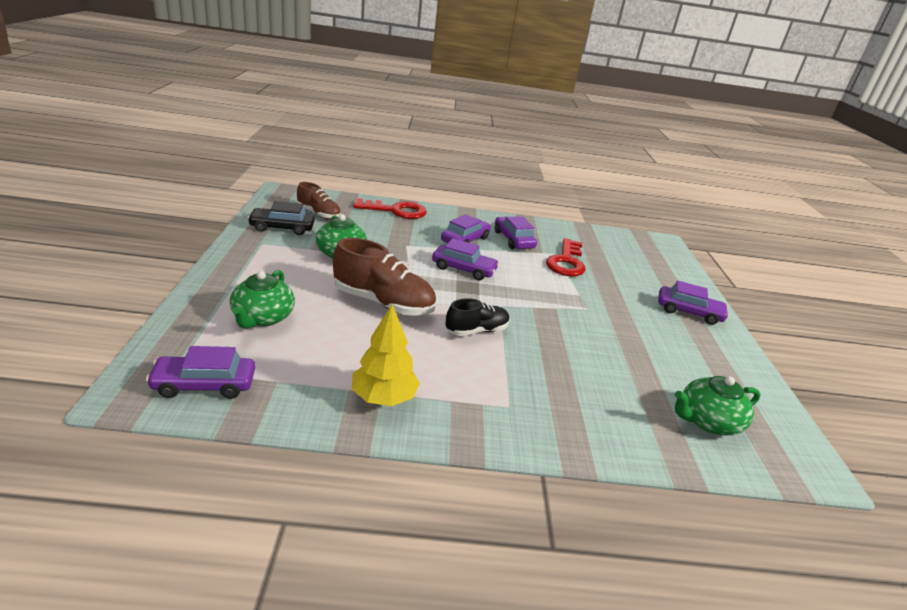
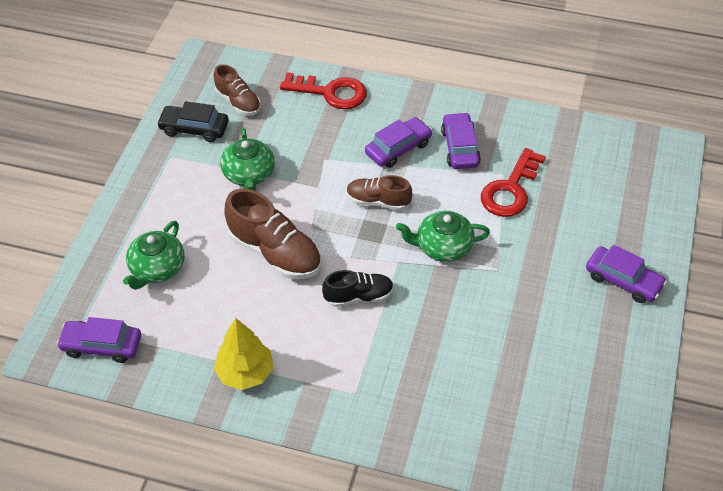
camera: 20 degrees right, 20 degrees up
purple car [432,238,499,280] -> brown shoe [347,175,412,210]
green teapot [675,376,760,435] -> green teapot moved to [396,211,490,262]

